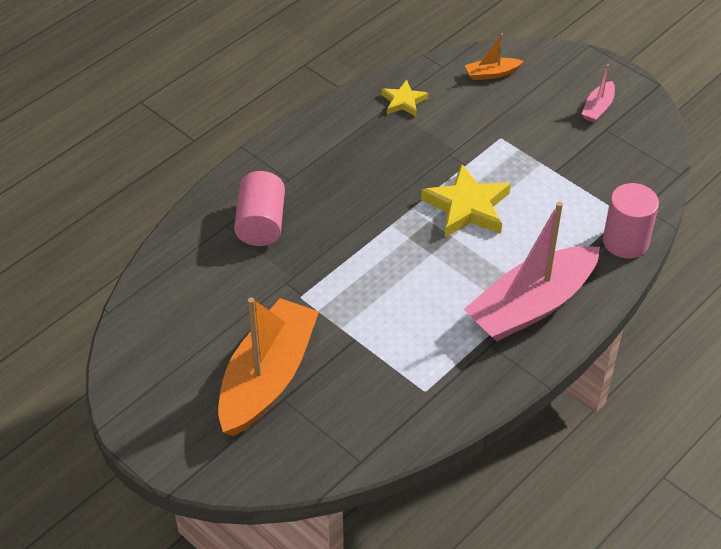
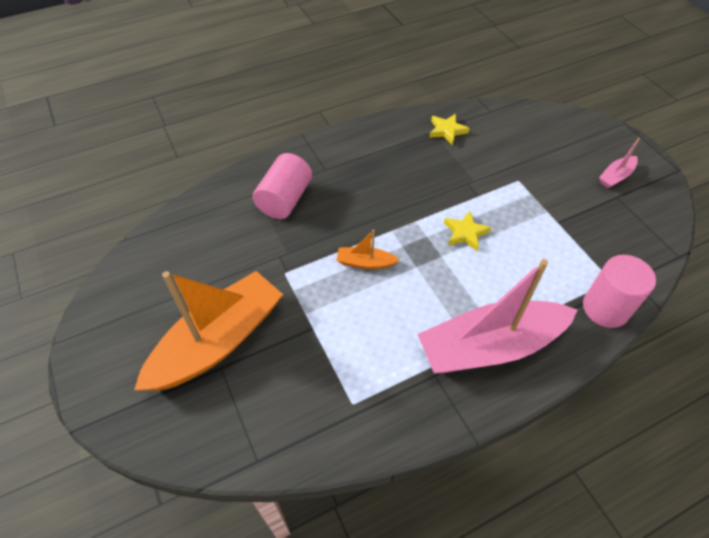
camera: 20 degrees right, 5 degrees up
yellow star [421,163,511,237] -> yellow star [444,211,491,251], size x0.56
orange boat [465,33,524,80] -> orange boat moved to [337,230,399,269]

